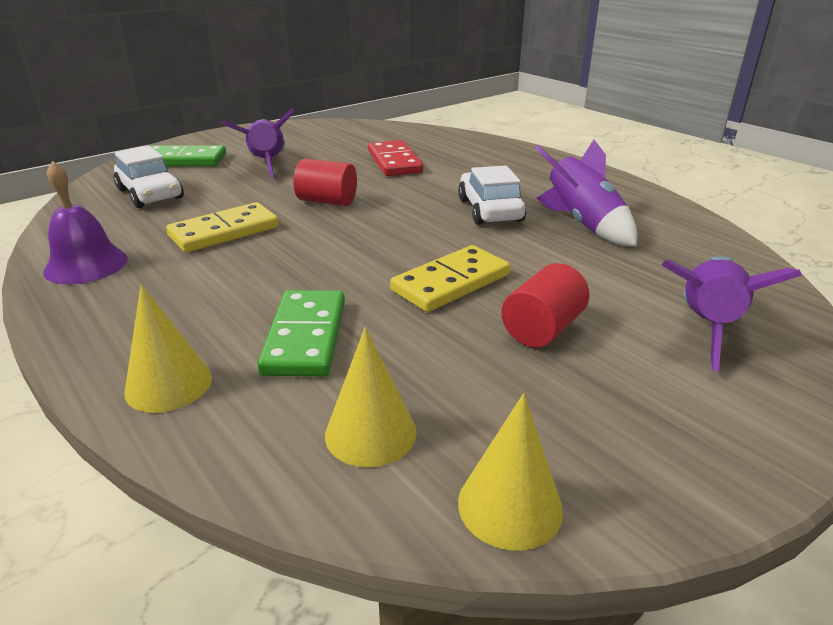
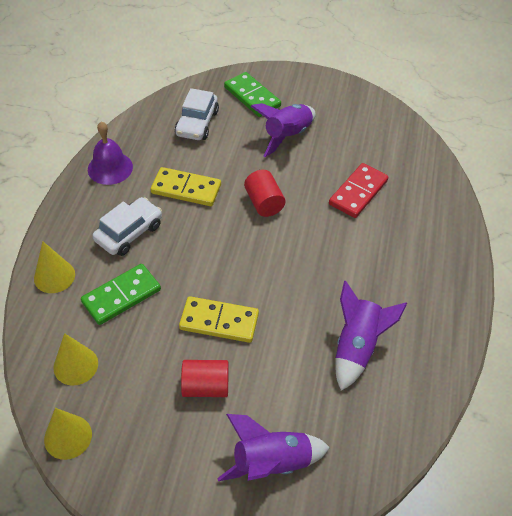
camera: 50 degrees right, 20 degrees up
white car [458,165,526,225] -> white car moved to [93,197,162,256]

